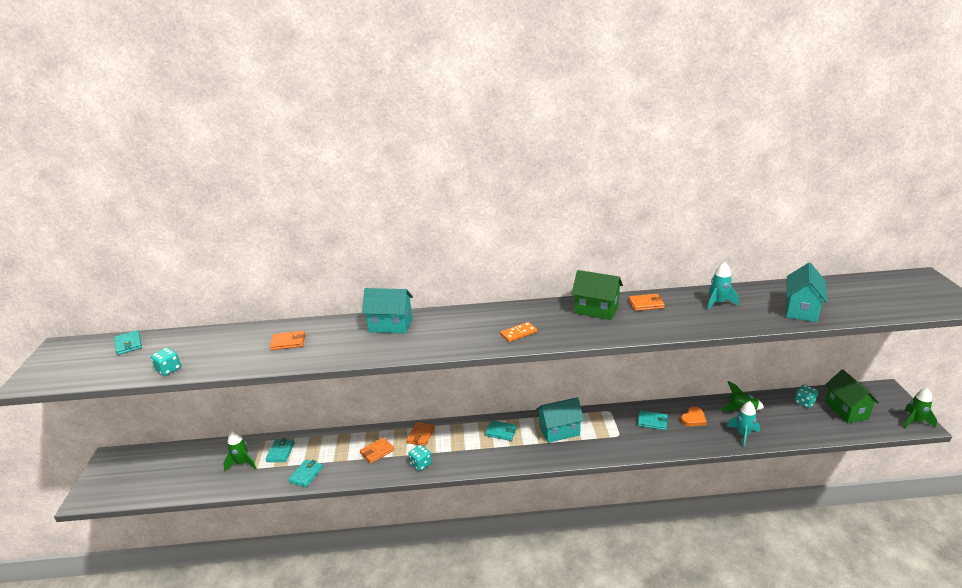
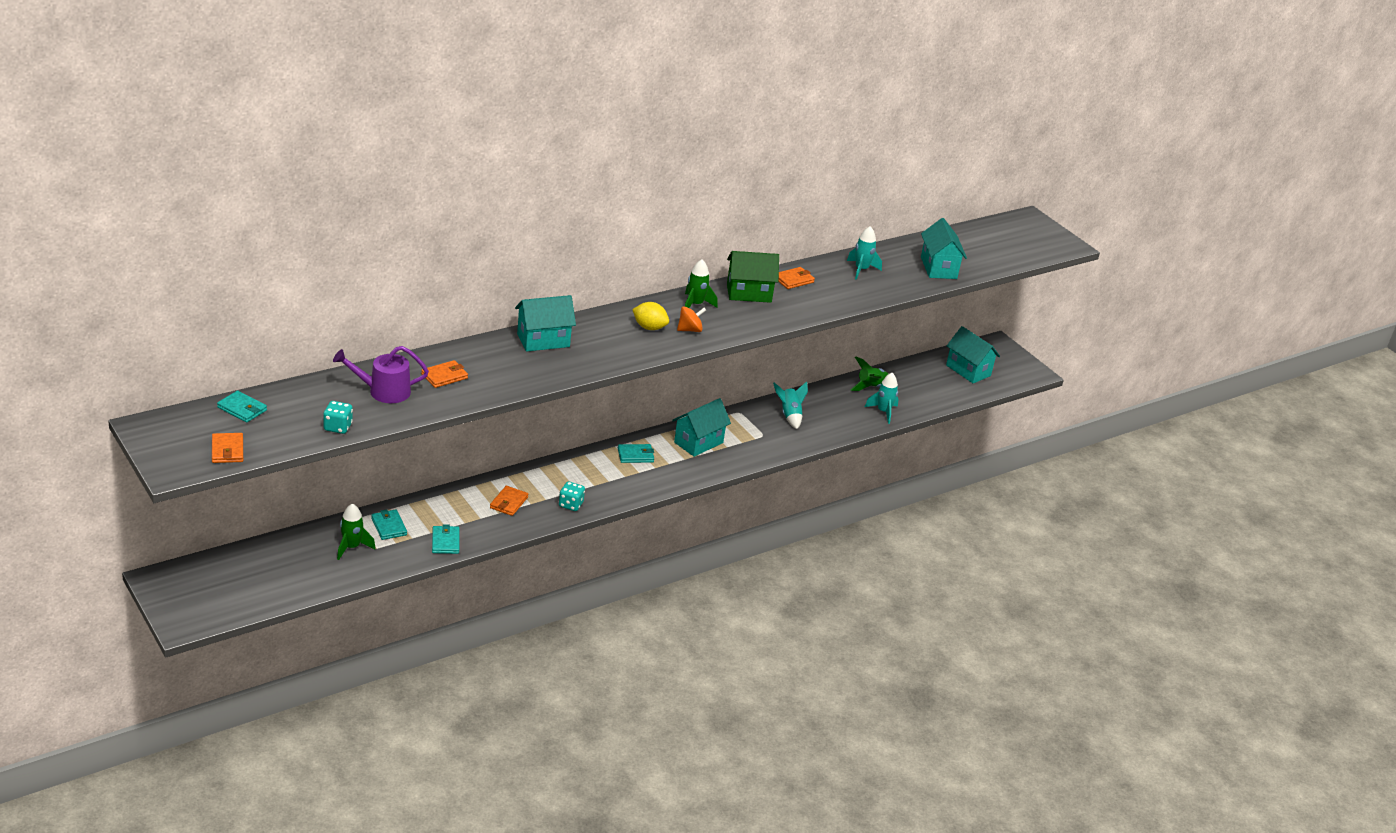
camera: 35 degrees left, 5 degrees up
orange wallet [406,422,435,446] -> orange wallet moved to [212,433,243,463]
orange domino [500,322,537,342] -> orange spinning top [677,306,706,332]
turquoise wallet [638,410,668,430] -> turquoise rocket [773,382,808,429]
orange heart [681,407,707,426] -> none
turquoise dice [795,385,818,408] -> none
green house [825,370,879,423] -> turquoise house [946,326,1000,383]
green rocket [903,388,937,429] -> green rocket moved to [685,259,717,308]
none -> purple watering can [333,346,429,403]
none -> yellow lemon [632,302,669,330]

